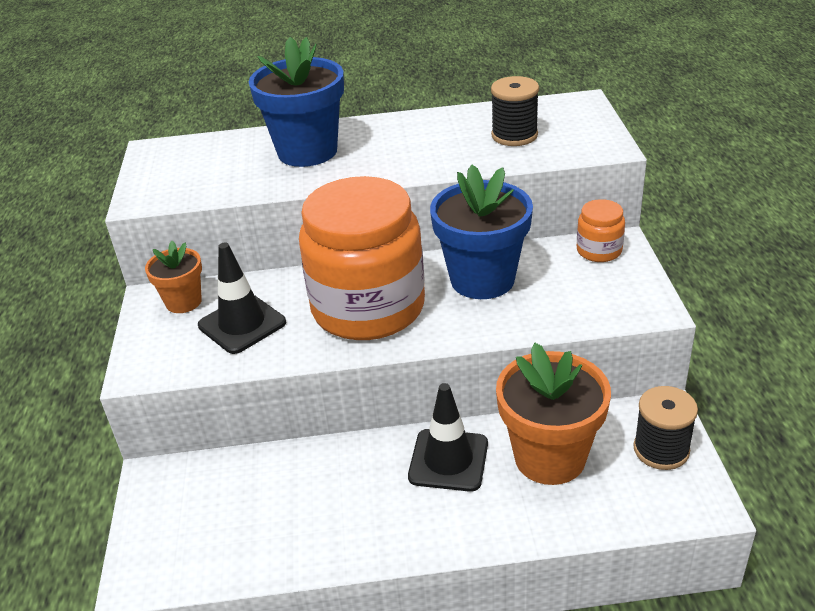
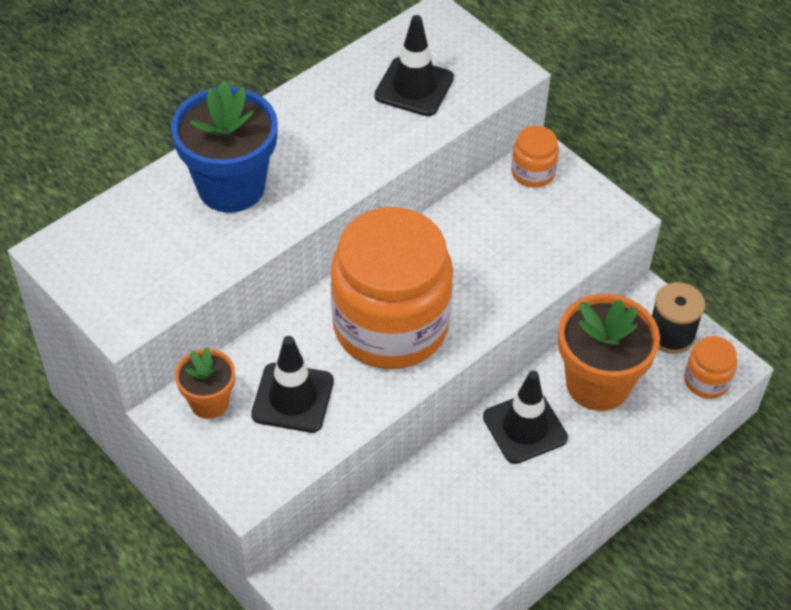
camera: 40 degrees left, 15 degrees up
blue flower pot [430,165,533,299] -> none
black spool [491,76,539,146] -> black traffic cone [374,15,454,116]
none -> orange jar [684,336,737,399]

